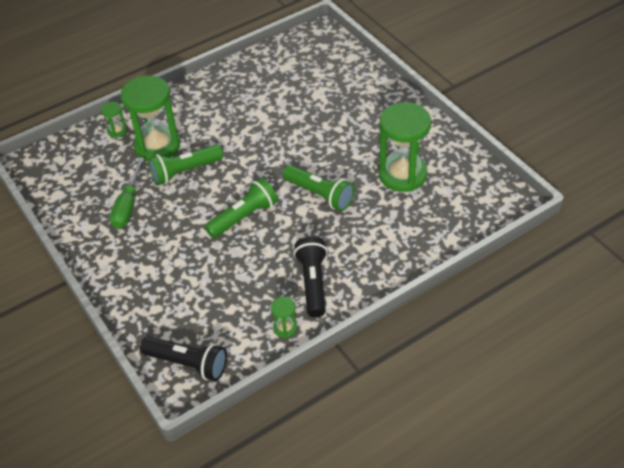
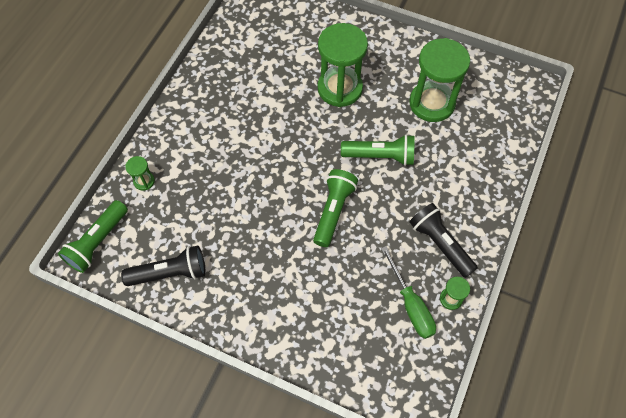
camera: 35 degrees left, 15 degrees up
green screwdriver [110,157,145,228] -> green screwdriver moved to [381,246,436,339]
green hourglass [120,75,180,161] -> green hourglass moved to [318,23,368,107]
black flashlight [140,336,227,381] -> black flashlight moved to [121,246,205,286]
green flashlight [148,144,223,185] -> green flashlight moved to [58,200,128,273]

